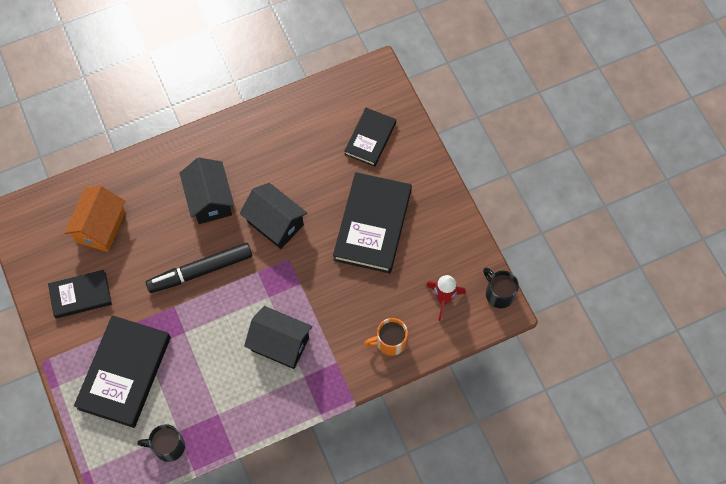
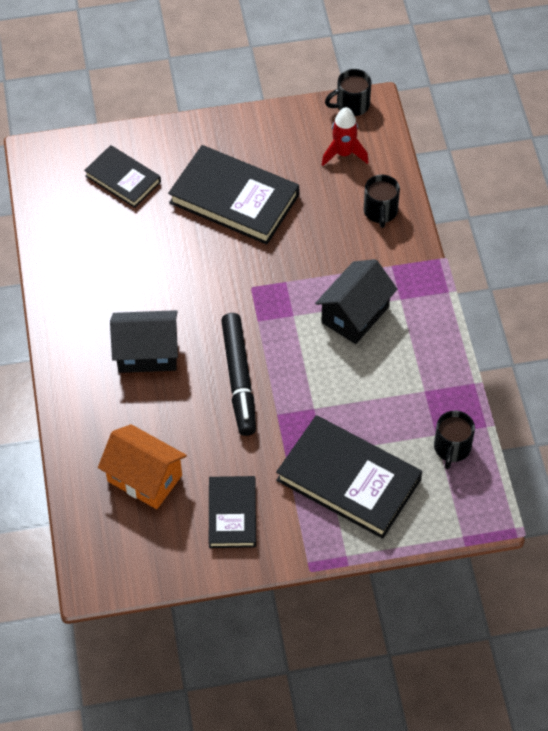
camera: 75 degrees left, 10 degrees down
black house [240,183,307,249] -> none
orange mug [364,318,408,356] -> black mug [364,174,400,228]

